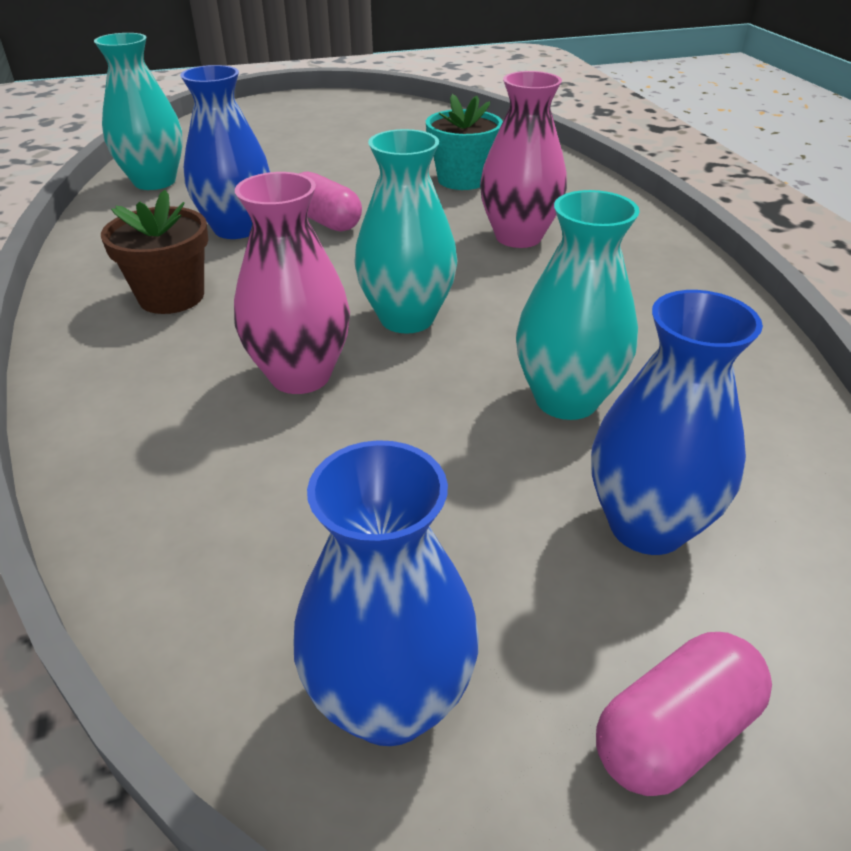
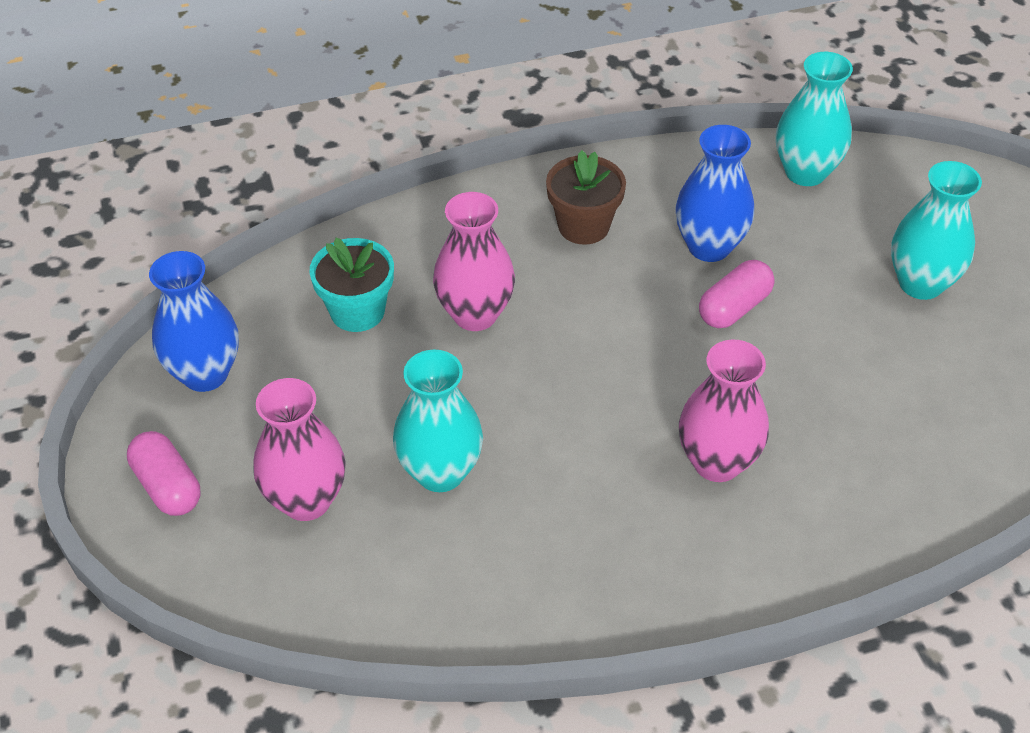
camera: 90 degrees right, 10 degrees up
turquoise vase [354,129,457,333] -> turquoise vase moved to [891,161,982,300]
turquoise flower pot [426,94,503,190] -> turquoise flower pot moved to [310,238,394,332]
blue vase [591,290,763,555] -> pink vase [253,378,346,521]

